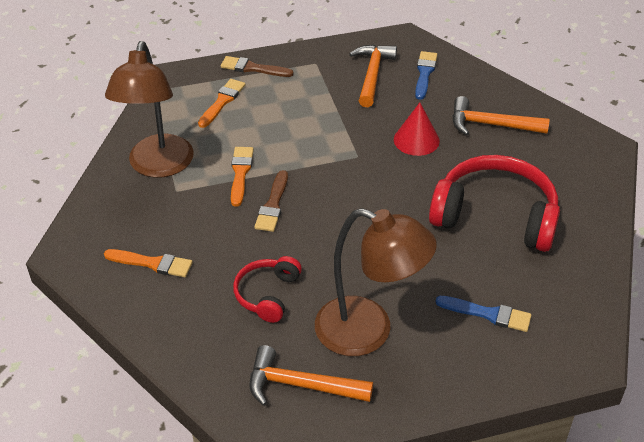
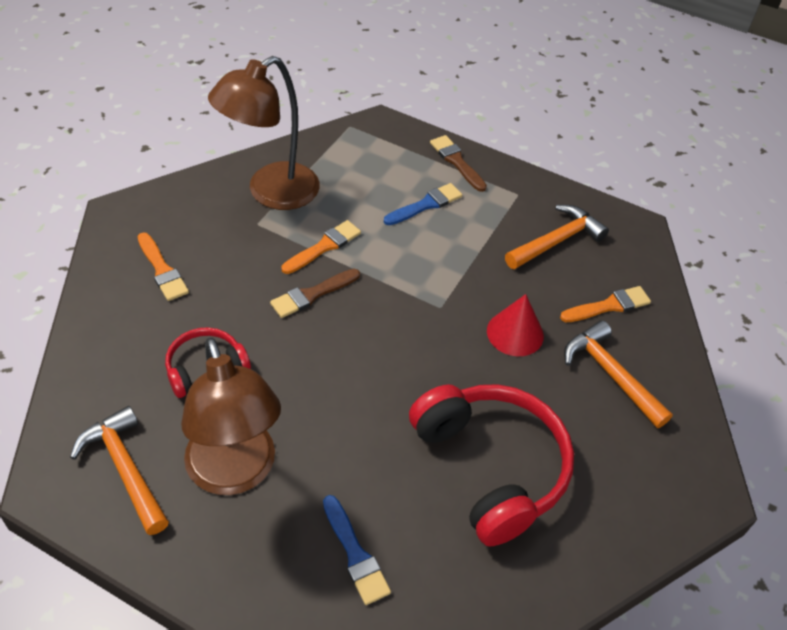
camera: 40 degrees right, 5 degrees up
orange brush [198,79,246,128] -> orange brush moved to [560,286,651,322]
blue brush [415,51,437,100] -> blue brush moved to [384,183,462,225]

